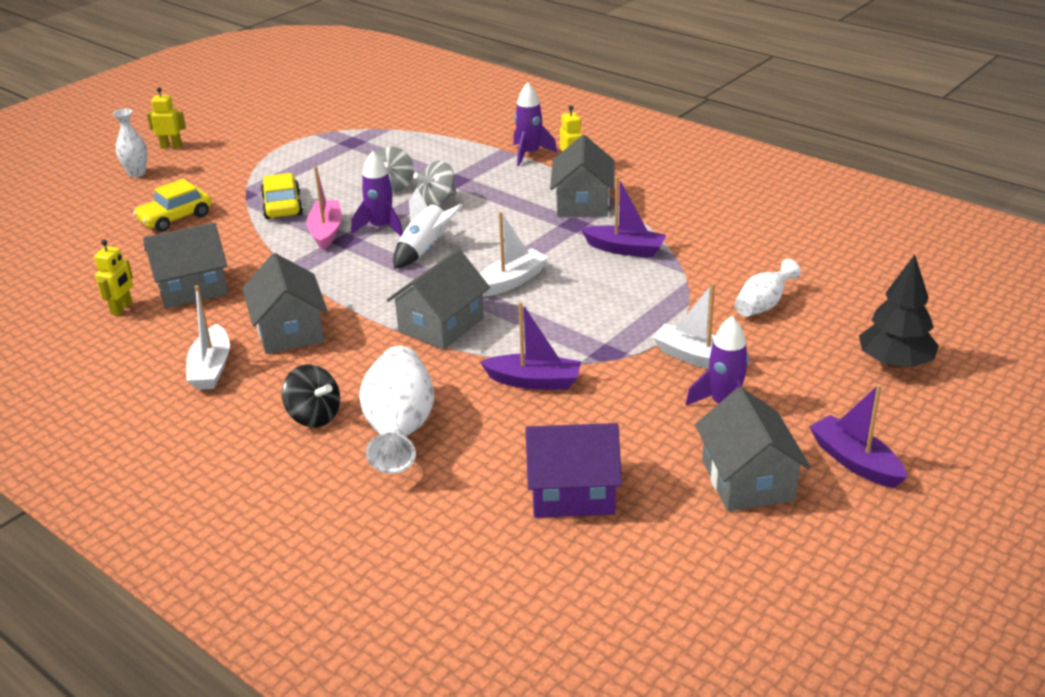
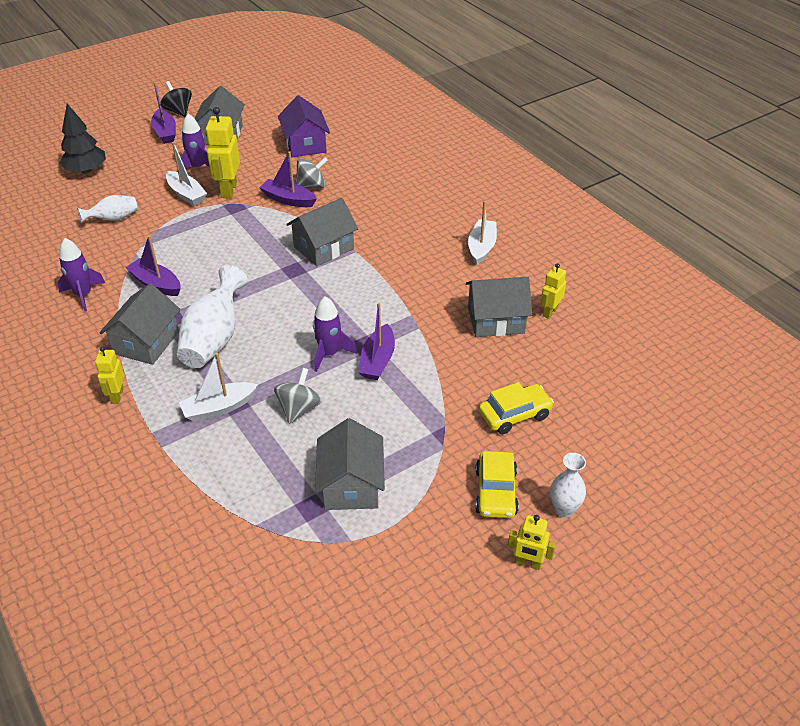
camera: 165 degrees left, 10 degrees up
grey house [242,253,328,354] -> grey house moved to [315,418,385,510]
yellow car [261,173,303,219] -> yellow car moved to [475,451,519,518]
black spinning top [282,364,340,427] -> black spinning top moved to [161,81,192,117]
pink boat [307,166,342,250] -> purple boat [359,303,395,380]
white vase [359,346,434,474] -> white vase moved to [177,265,248,368]
white rocket [393,188,463,269] -> none
grey spinning top [413,161,456,207] -> grey spinning top moved to [295,157,328,188]
white boat [480,212,549,297] -> white boat moved to [179,353,258,422]
purple rocket [513,82,557,166] -> purple rocket moved to [57,238,105,312]
purple house [525,423,622,518] -> purple house turned 60 degrees clockwise [278,95,330,157]
none -> yellow robot [206,107,240,198]

